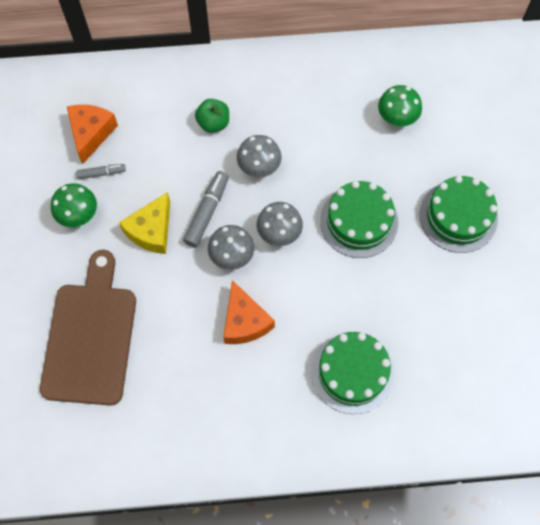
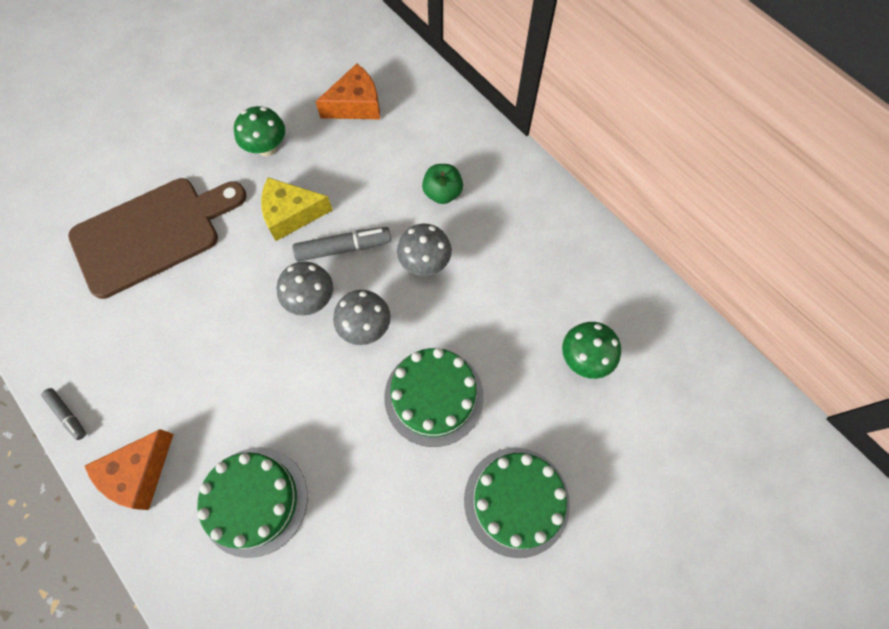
camera: 55 degrees right, 0 degrees up
grey marker [76,164,126,179] -> grey marker moved to [41,388,86,440]
orange cheese [223,280,275,344] -> orange cheese moved to [85,429,174,510]

